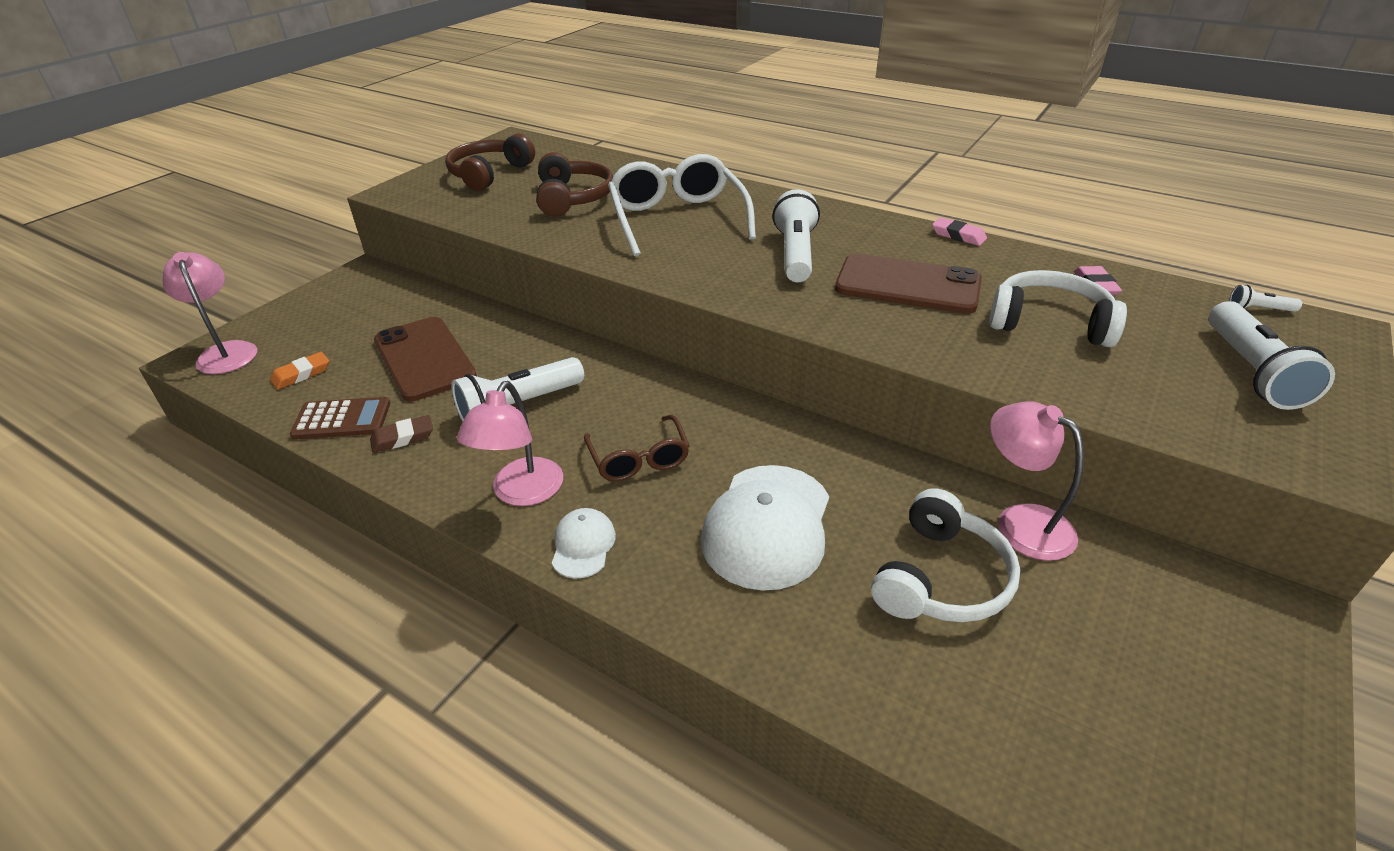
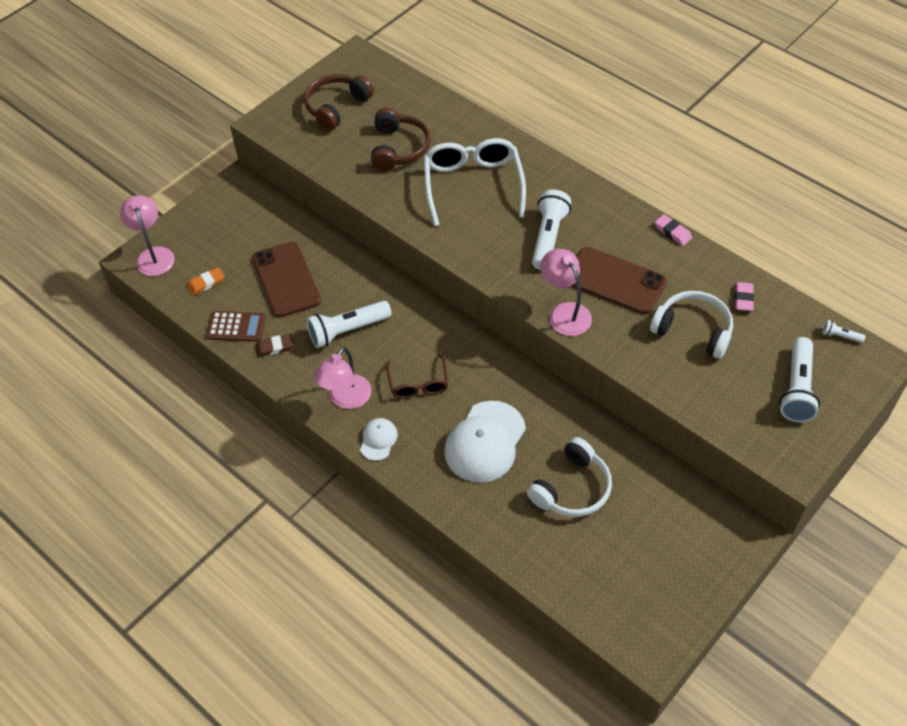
camera: 10 degrees right, 15 degrees up
pink lamp [990,401,1084,561] -> pink lamp moved to [540,249,592,336]

